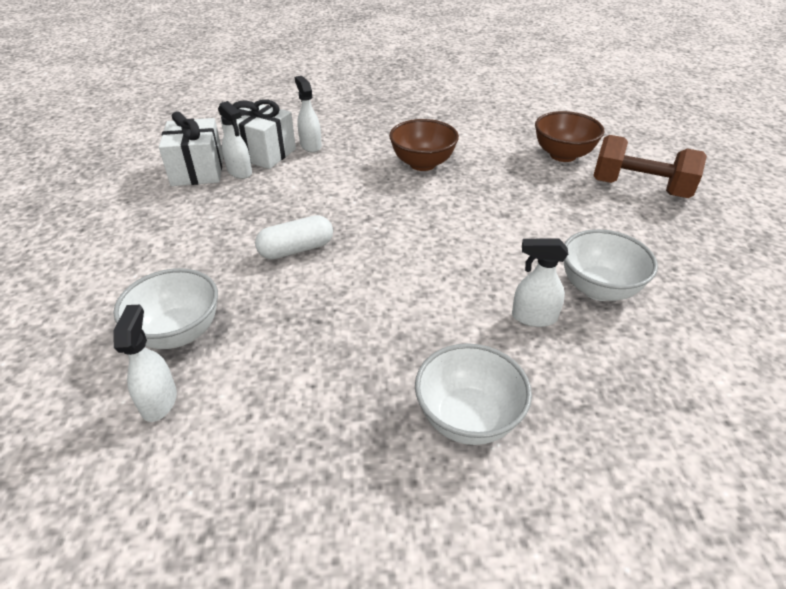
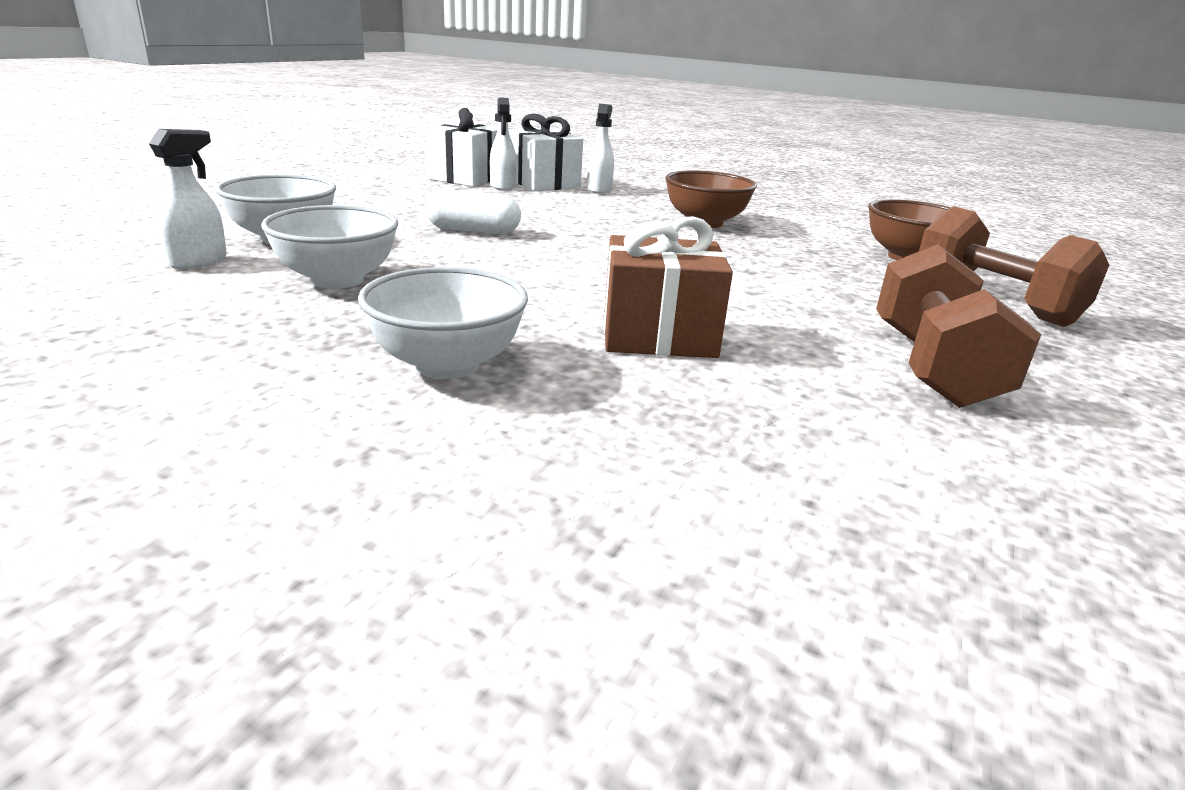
camera: 30 degrees right, 15 degrees down
white spray bottle [512,238,568,327] -> brown gift [604,216,733,358]
white bowl [564,229,658,301] -> white bowl moved to [261,205,398,289]
none -> brown dumbbell [876,244,1041,408]

